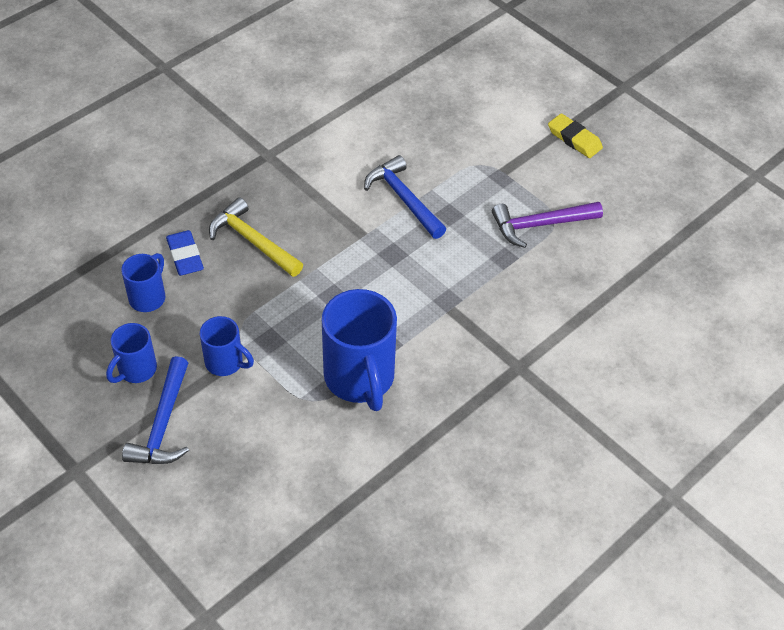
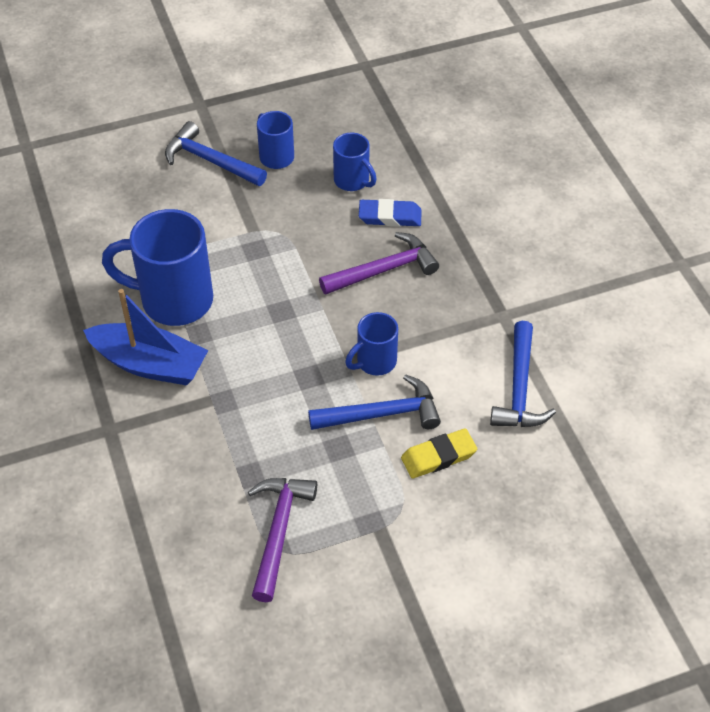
camera: 115 degrees right, 0 degrees up
blue mug [200,316,254,376] -> blue mug moved to [345,312,398,376]
yellow hammer [209,197,303,277] -> purple hammer [319,232,439,295]
yellow eraser [548,113,603,158] -> yellow eraser moved to [401,428,477,479]
none -> blue boat [83,289,208,386]
none -> blue hammer [490,321,556,427]

